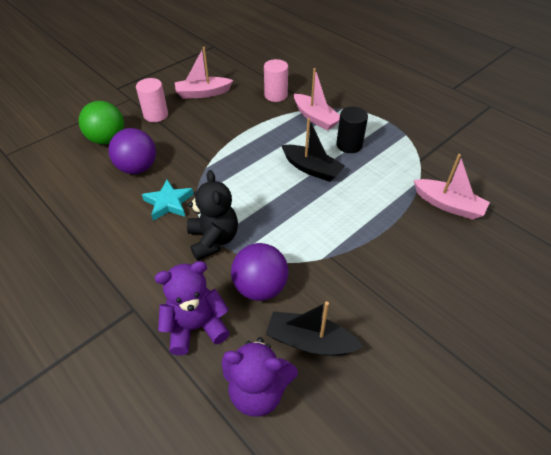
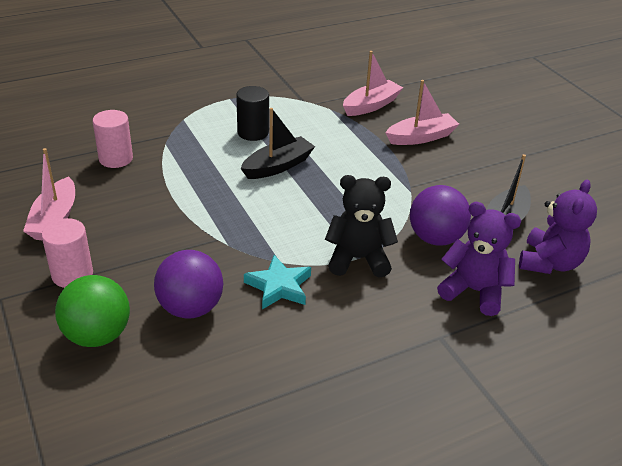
camera: 75 degrees left, 10 degrees down
purple teddy bear [155,261,230,355] -> purple teddy bear turned 120 degrees clockwise [437,202,521,316]
pink boat [294,68,340,130] -> pink boat moved to [385,80,459,145]

